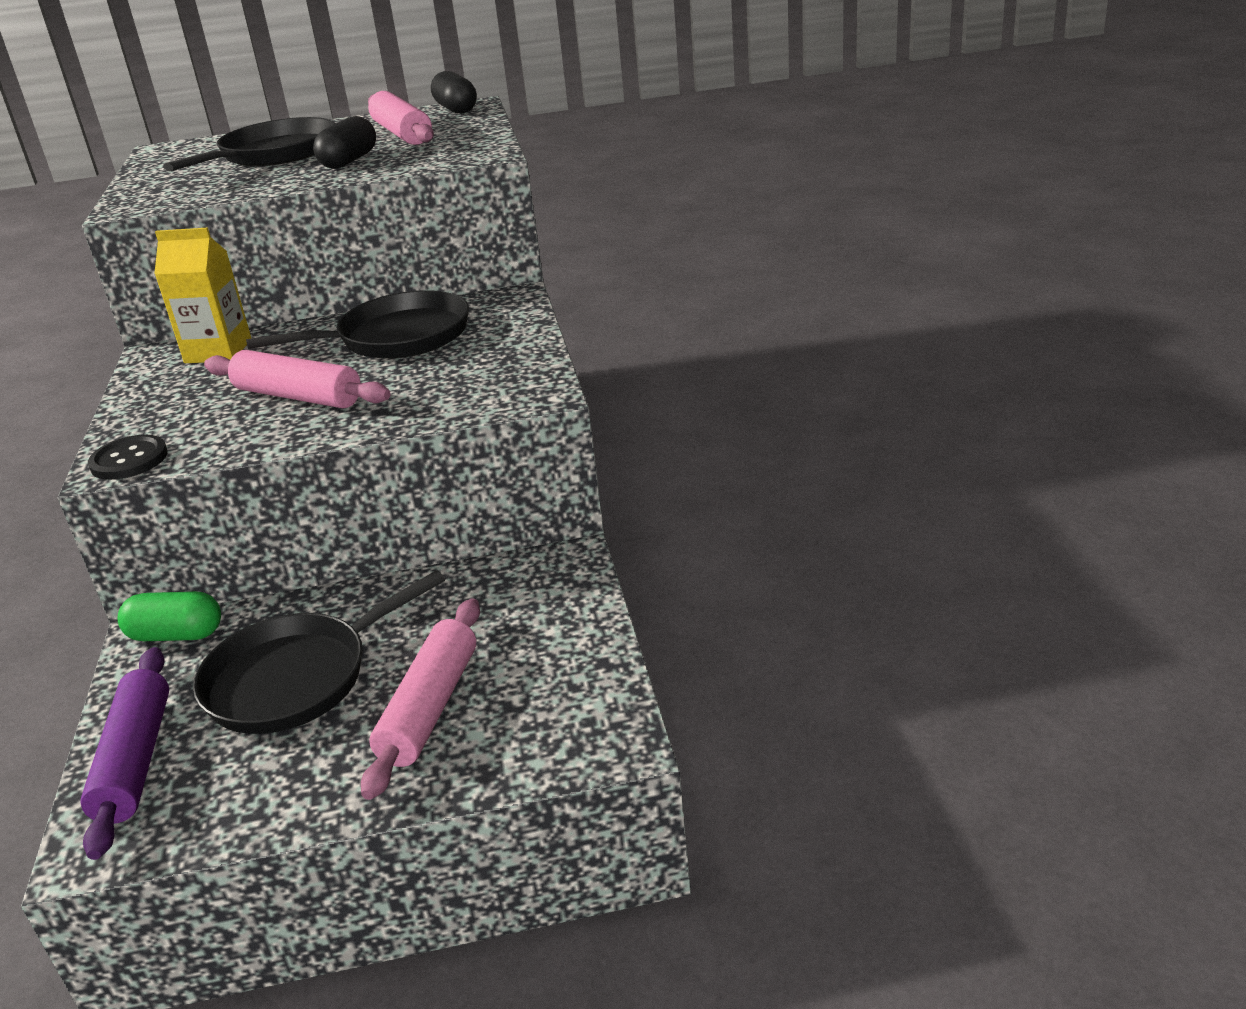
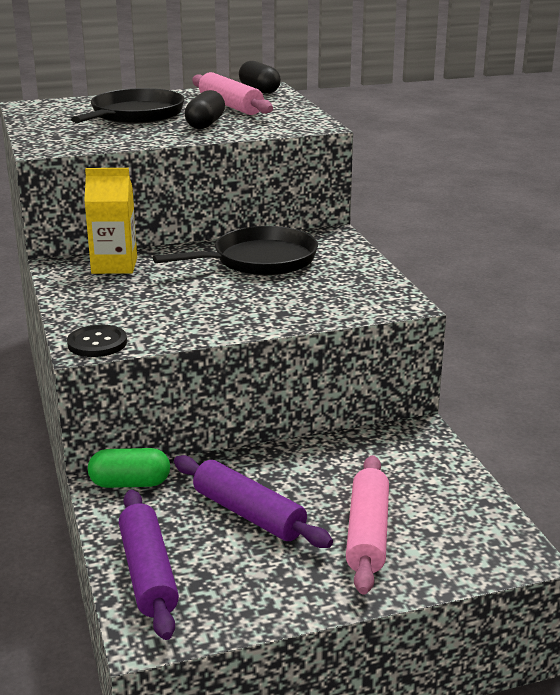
camera: 10 degrees left, 5 degrees down
black pan [193,570,445,734] -> purple rolling pin [174,455,333,548]
pink rolling pin [204,350,391,408] -> none

